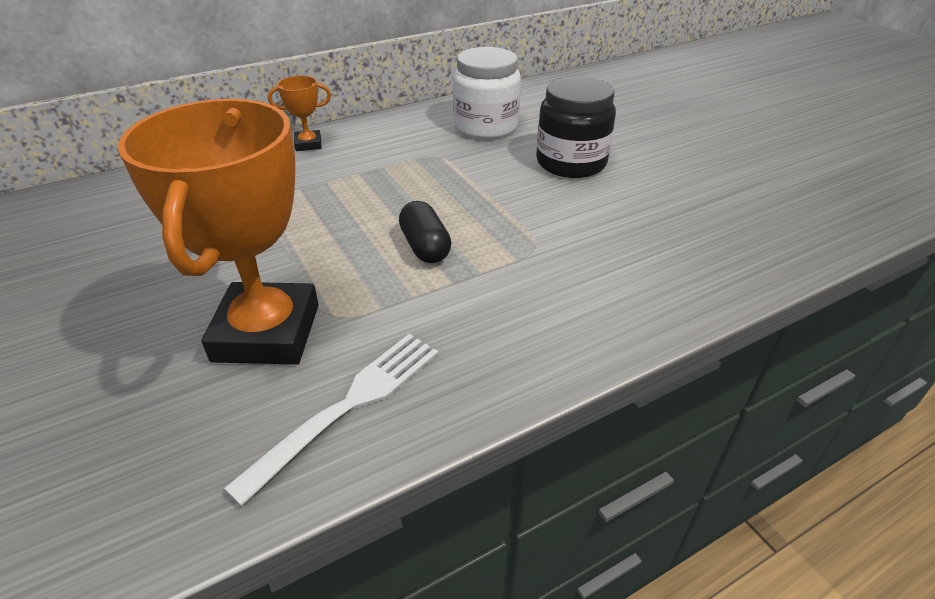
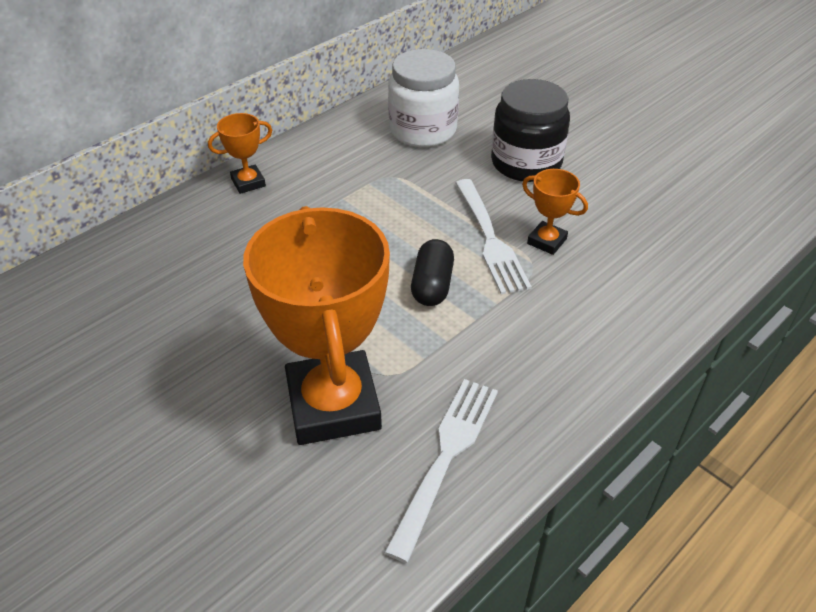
camera: 15 degrees left, 5 degrees up
black capsule [399,201,451,263] -> black capsule turned 45 degrees clockwise [411,239,454,306]
none -> white fork [455,179,532,294]
none -> orange trophy [522,169,588,255]

